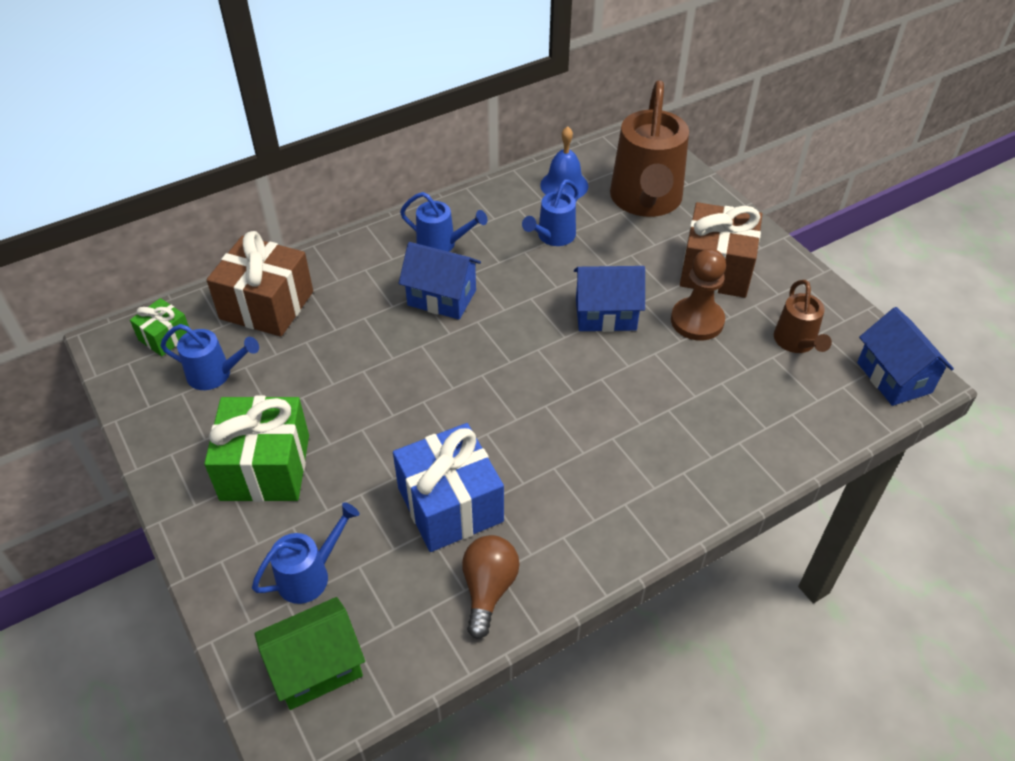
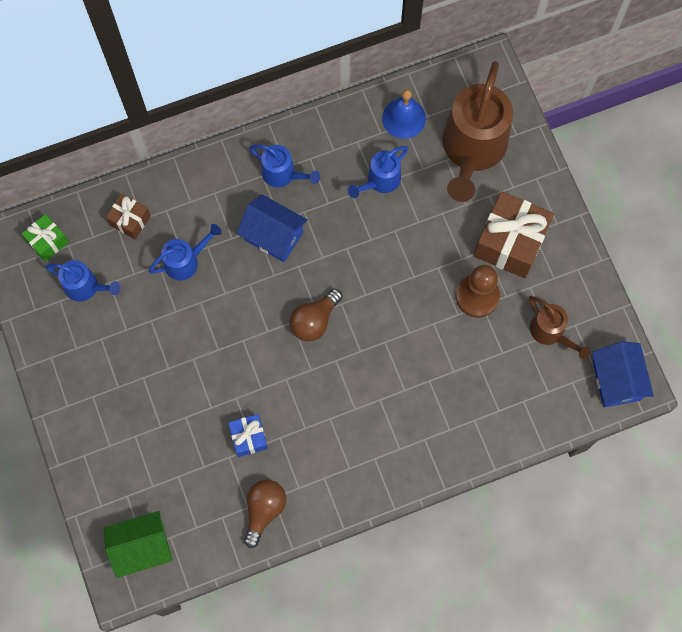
camera: 10 degrees right, 25 degrees up
green gift [204,396,309,502] -> none
brown gift [206,231,313,337] -> brown gift [106,193,151,239], size x0.53
blue watering can [252,502,360,604] -> blue watering can moved to [149,224,222,281]
blue gift [393,423,504,552] -> blue gift [228,414,268,457], size x0.53
blue house [574,266,645,332] -> none
brown watering can [774,280,832,353] -> brown watering can turned 45 degrees counterclockwise [529,296,590,359]
none -> brown light bulb [289,289,343,342]

